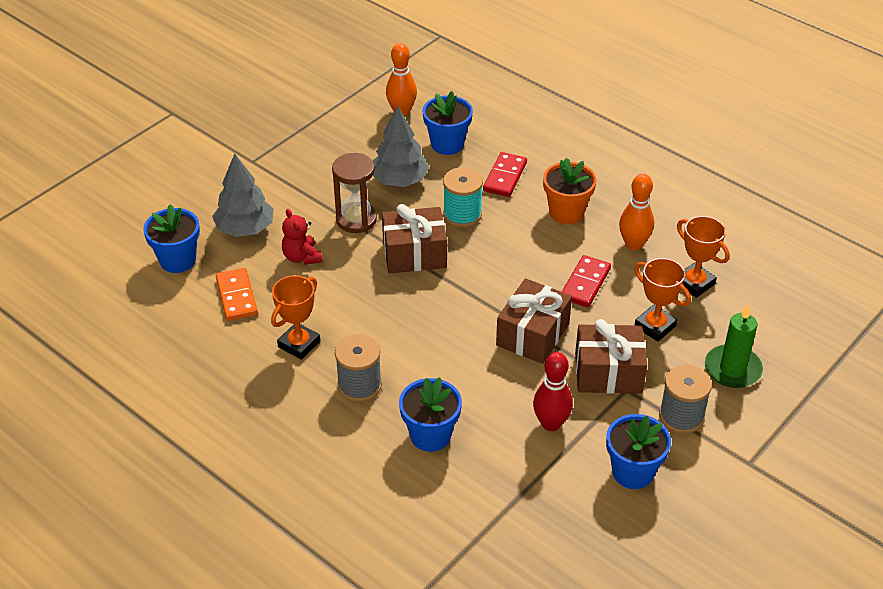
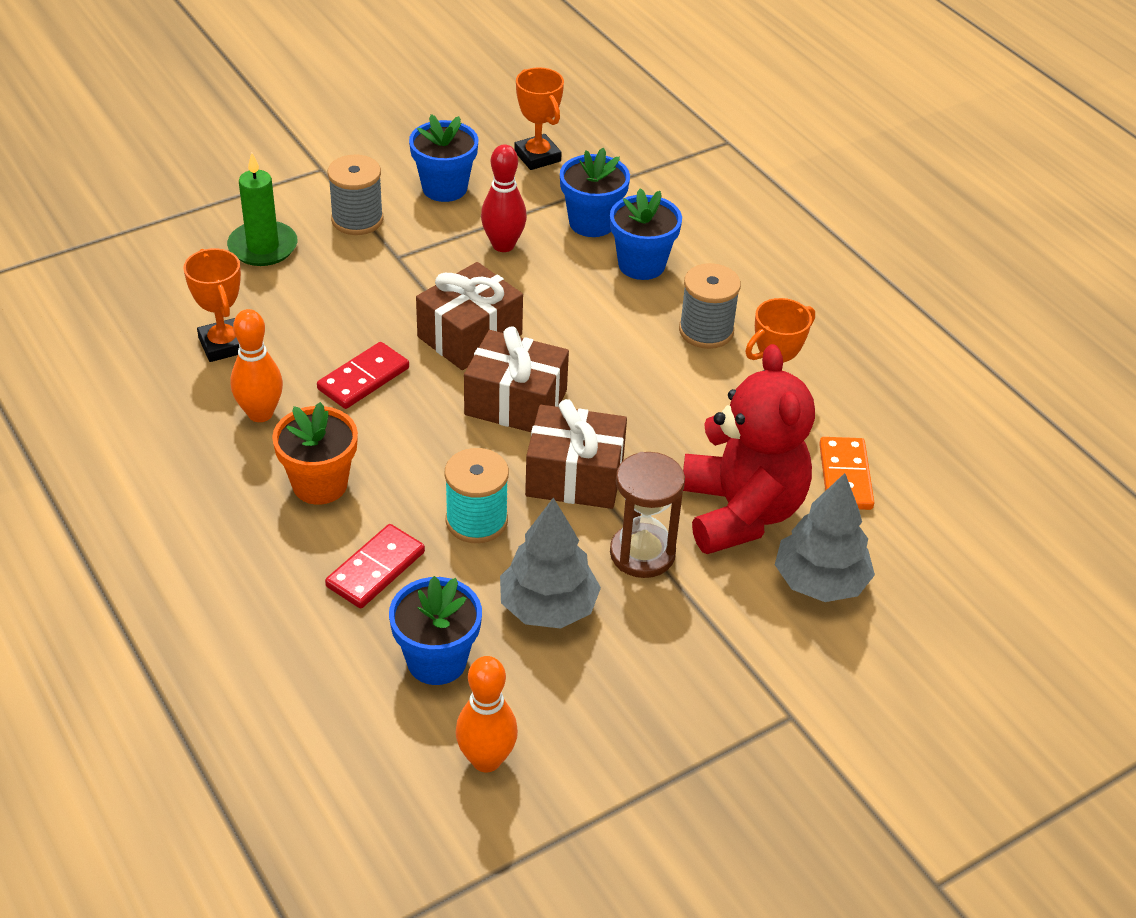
camera: 165 degrees left, 0 degrees up
blue flower pot [143,204,200,273] -> blue flower pot moved to [560,148,630,237]
red teddy bear [282,209,322,265] -> red teddy bear [683,344,815,554], size x2.13
brown gift [575,319,647,394] -> brown gift moved to [464,326,569,432]
orange trophy [634,258,691,342] -> orange trophy moved to [514,67,564,170]

